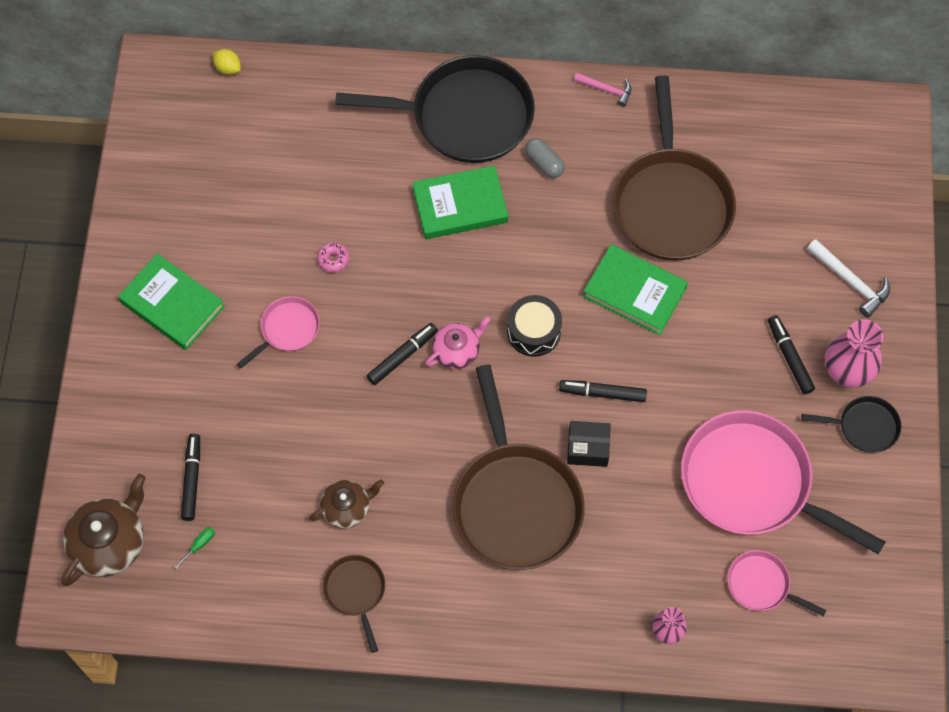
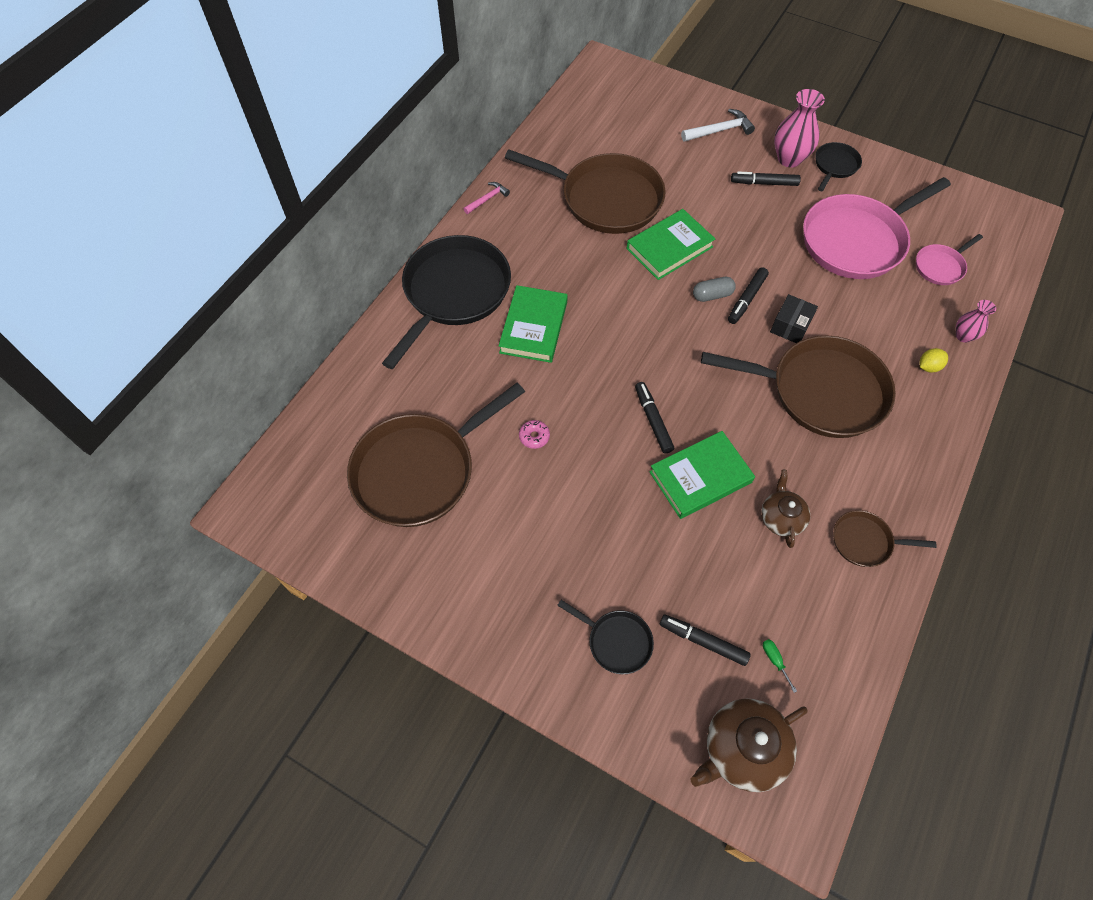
camera: 65 degrees left, 5 degrees down
brown teapot [61,474,146,586] -> brown teapot turned 90 degrees counterclockwise [691,699,808,792]
green book [118,253,225,350] -> green book moved to [649,431,755,519]
yellow lemon [213,49,241,75] -> yellow lemon moved to [920,348,948,373]
pink pan [237,296,320,368] -> none
pink teapot [425,316,491,369] -> none
black drum [507,295,562,357] -> none
grey capsule [525,138,565,178] -> grey capsule moved to [693,277,736,302]
none -> brown pan [347,383,525,527]
none -> black pan [557,600,654,674]

